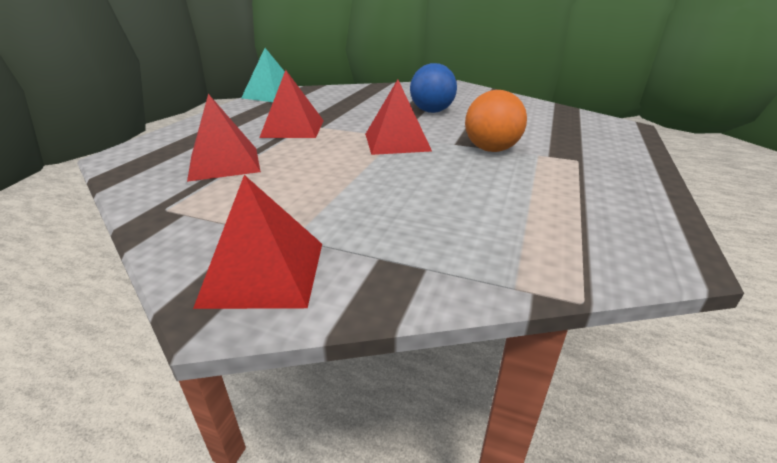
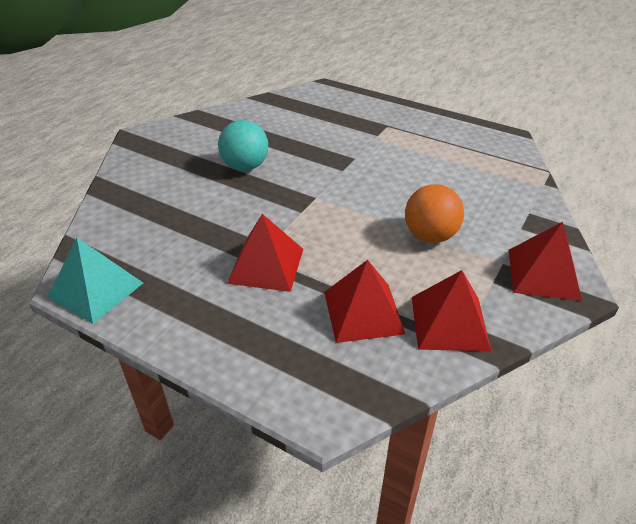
camera: 80 degrees left, 10 degrees up
red pyramid [365,79,432,155] -> red pyramid moved to [412,270,491,351]
blue ball [410,63,457,113] -> turquoise ball [218,120,268,171]
orange ball [465,90,527,152] -> orange ball moved to [405,184,464,243]

